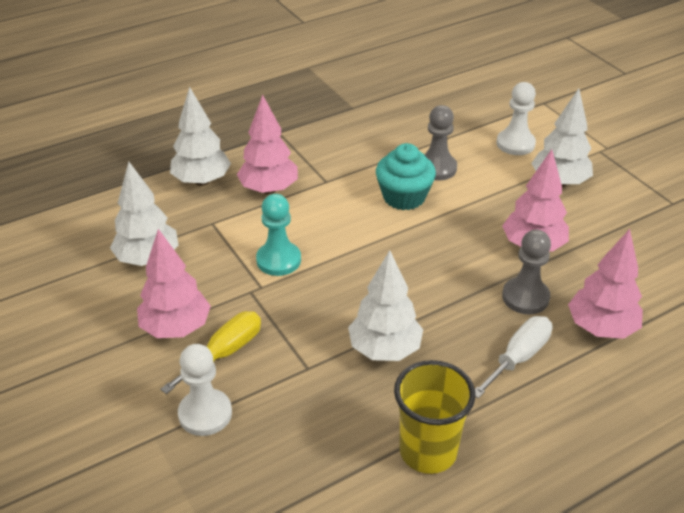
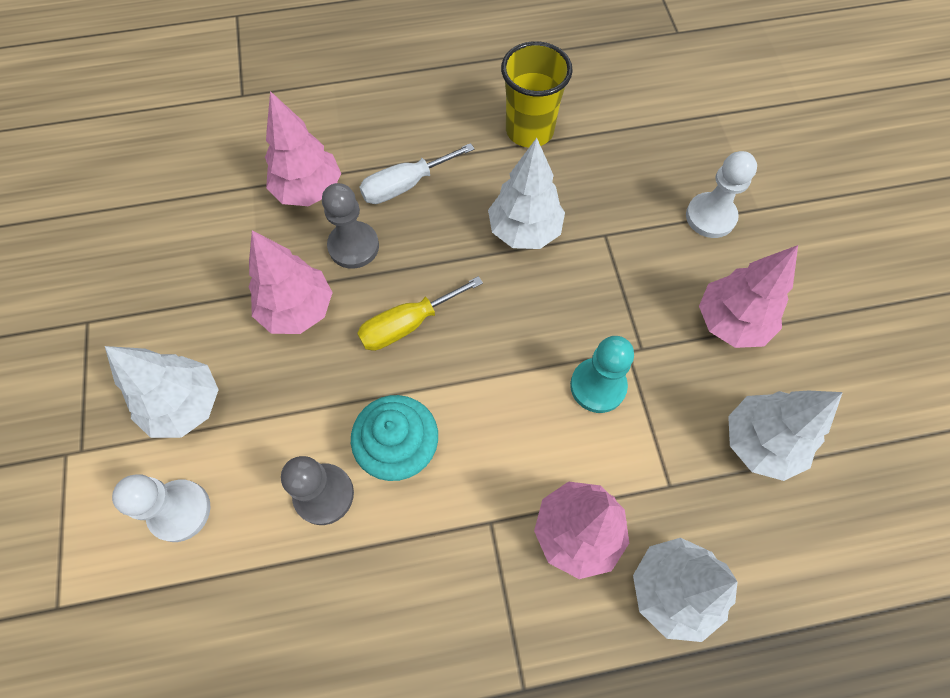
camera: 160 degrees left, 25 degrees up
yellow screwdriver [160,311,261,394] -> yellow screwdriver moved to [357,276,483,351]

